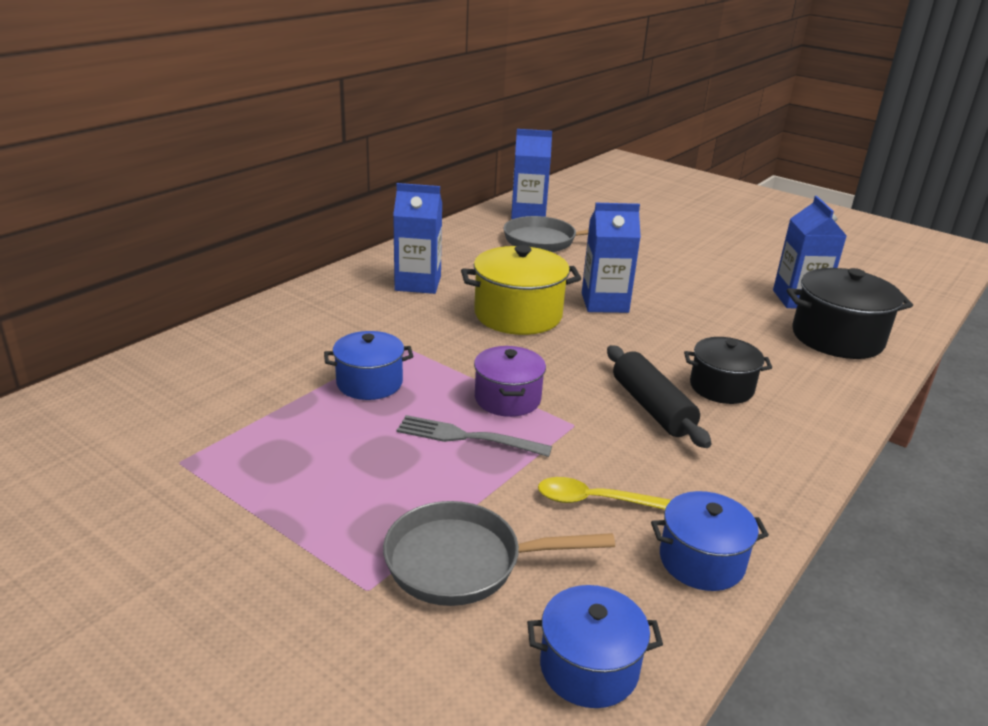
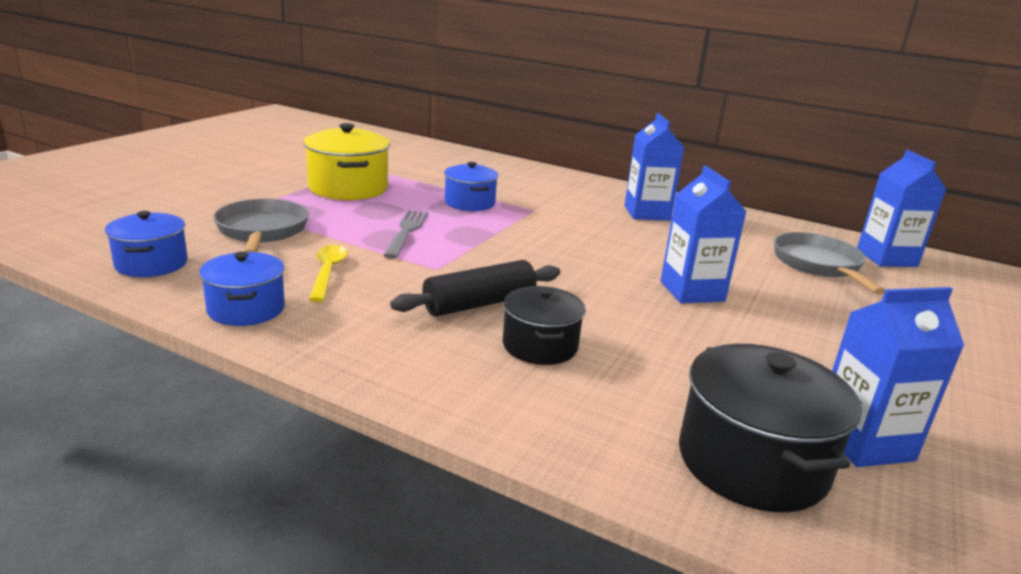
camera: 80 degrees right, 5 degrees down
yellow pot [461,245,581,335] -> yellow pot moved to [303,123,390,200]
purple pot [474,346,546,417] -> none

